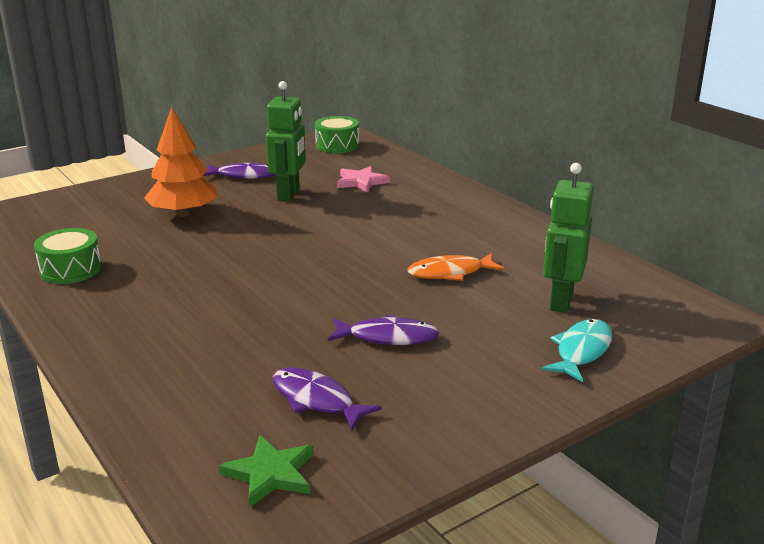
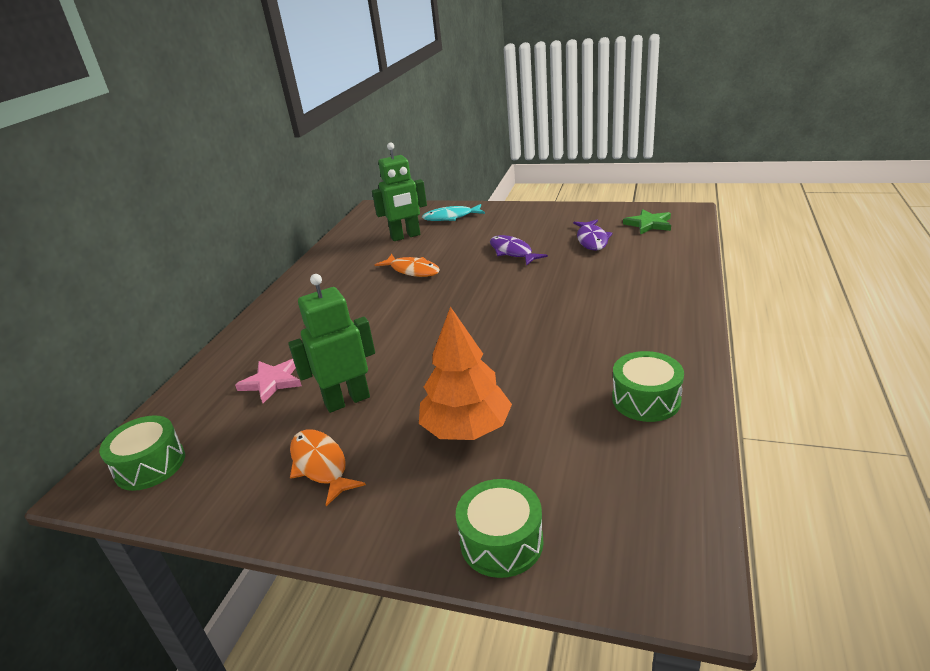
camera: 125 degrees left, 5 degrees up
purple fish [203,162,276,179] -> orange fish [290,429,366,506]
none -> green drum [456,479,544,578]

